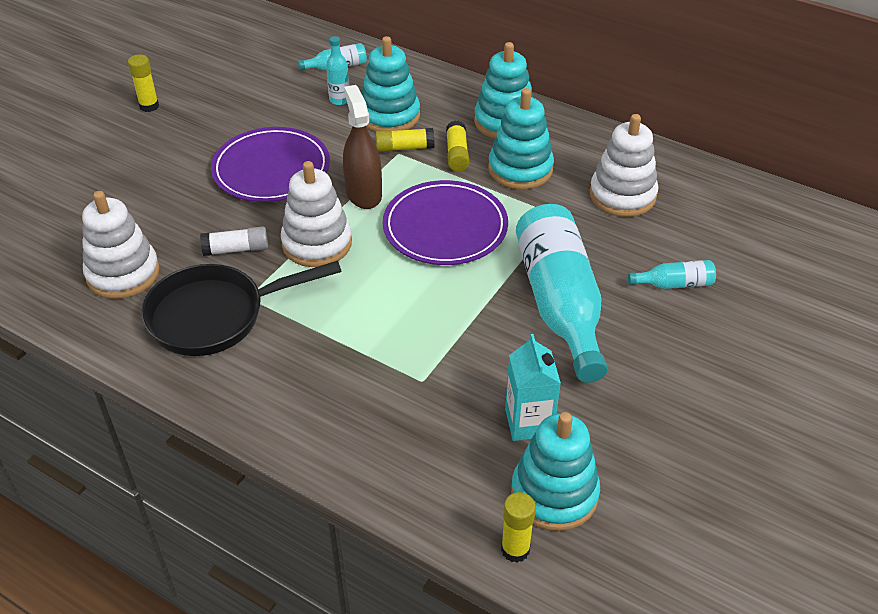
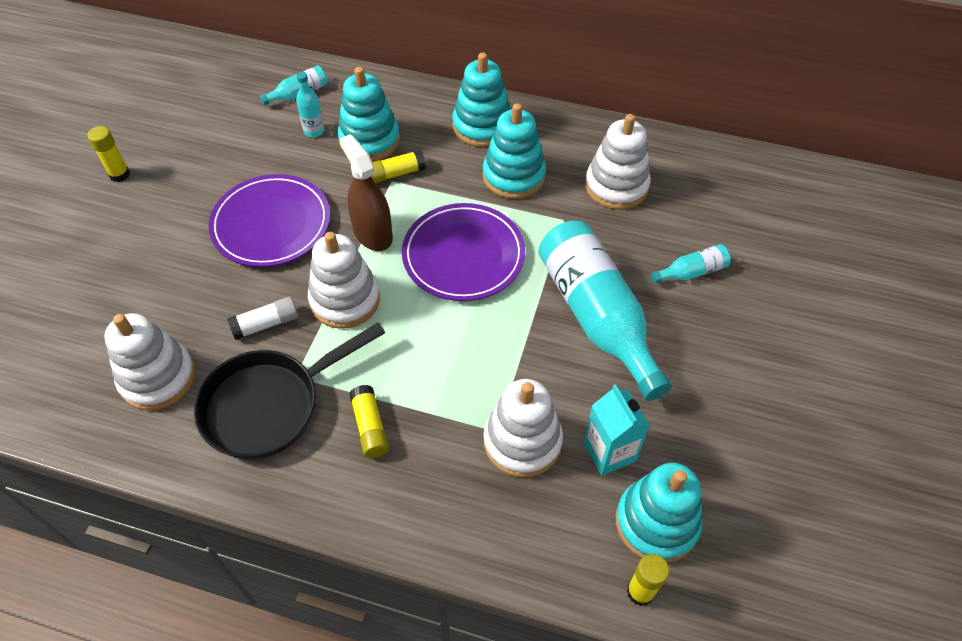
camera: 15 degrees left, 10 degrees up
yellow glue stick [446,121,469,172] -> yellow glue stick moved to [349,385,389,458]
none -> white stacking toy [484,379,563,478]

